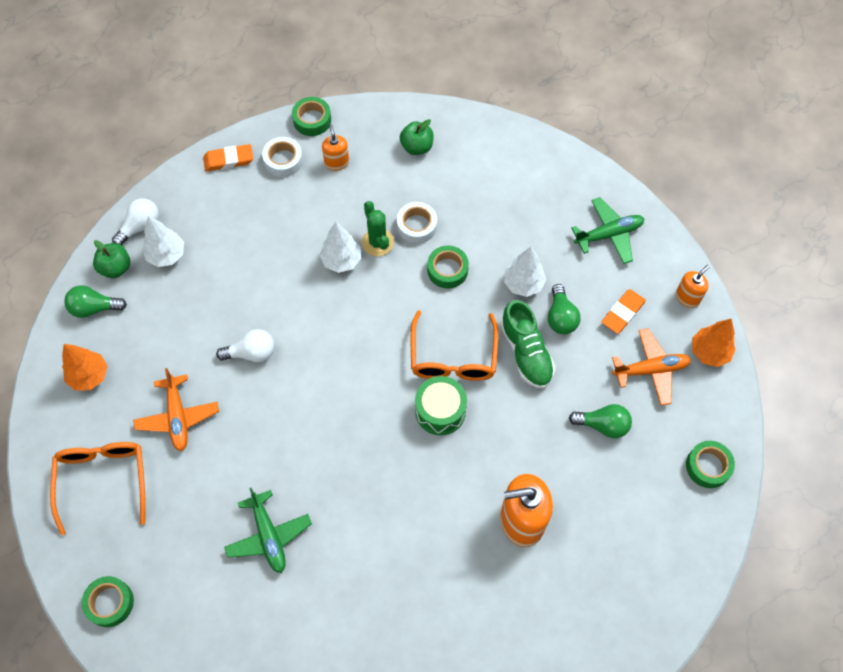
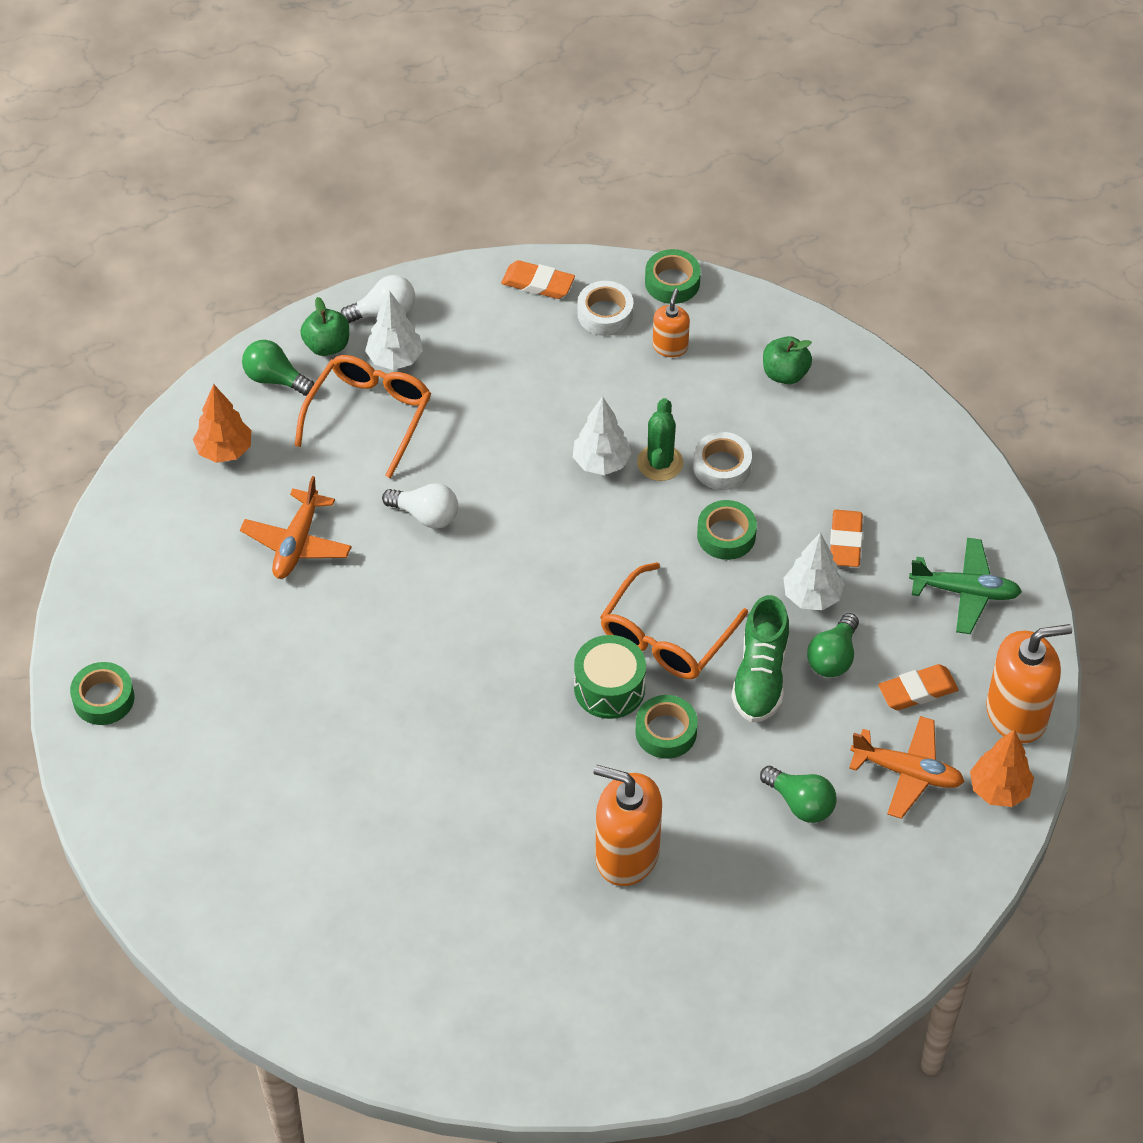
camera: 30 degrees right, 10 degrees down
orange glasses [50,442,146,536] -> orange glasses moved to [295,355,431,478]
green plane [224,488,312,573] -> none
orange soap dispenser [676,265,710,308] -> orange soap dispenser [986,624,1072,743], size x1.90
green tape [686,441,735,488] -> green tape moved to [635,695,698,759]
none -> orange eraser [830,510,863,567]

